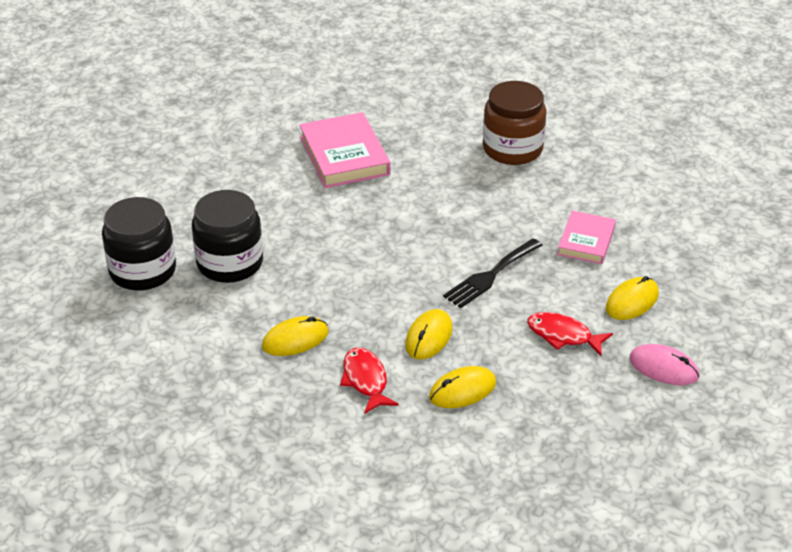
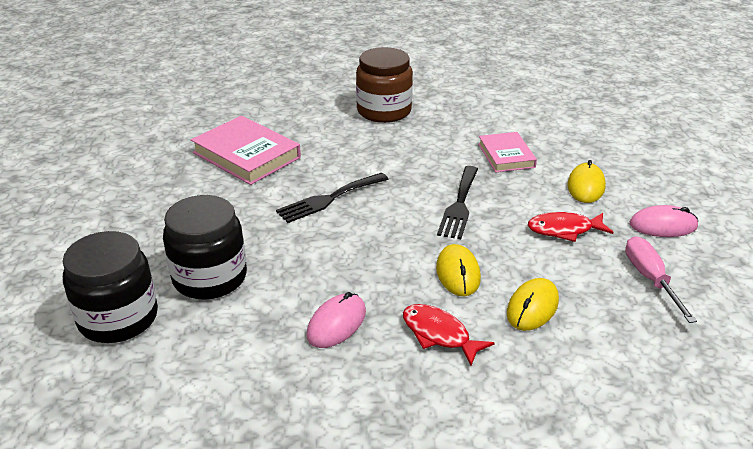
camera: 30 degrees left, 5 degrees down
yellow mouse [262,316,329,356] -> pink mouse [307,292,366,348]
none -> black fork [276,173,388,223]
none -> pink screwdriver [625,236,697,323]

